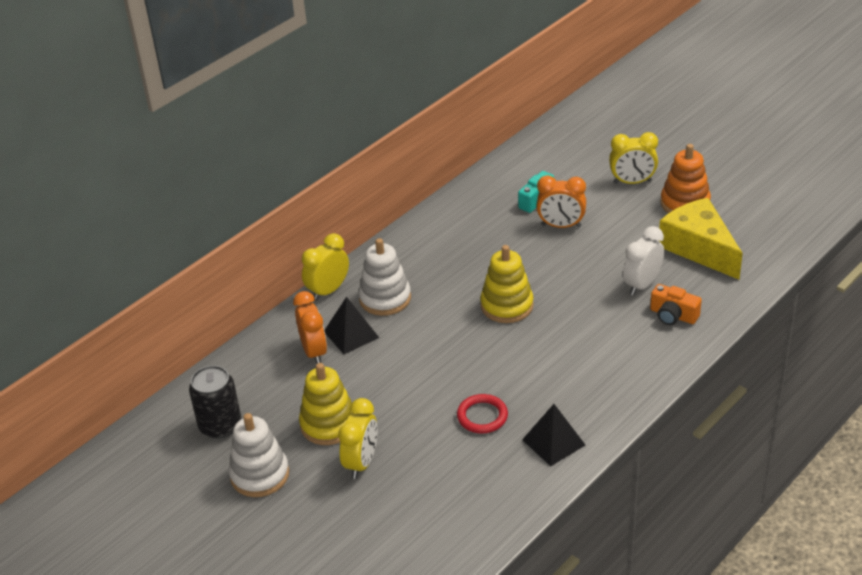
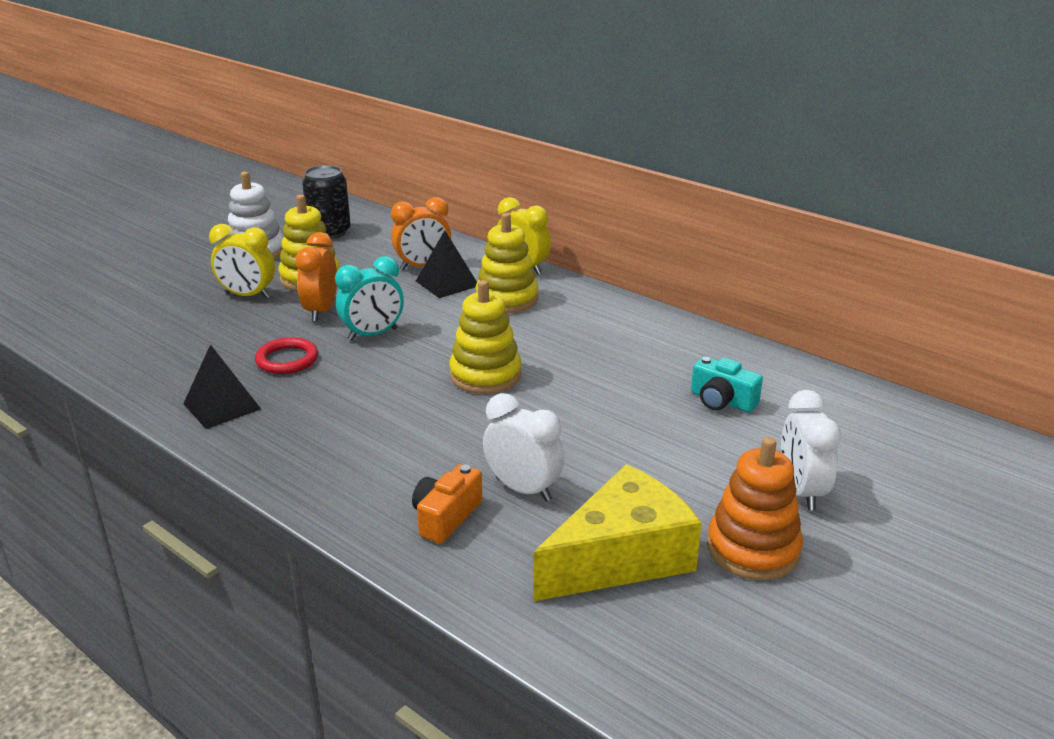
camera: 85 degrees right, 10 degrees down
white stacking toy [358,238,411,316] -> yellow stacking toy [476,213,538,313]
orange clock [536,175,586,228] -> orange clock moved to [295,232,337,322]
yellow clock [609,132,658,184] -> white clock [781,390,841,510]
none -> turquoise clock [335,256,404,341]

